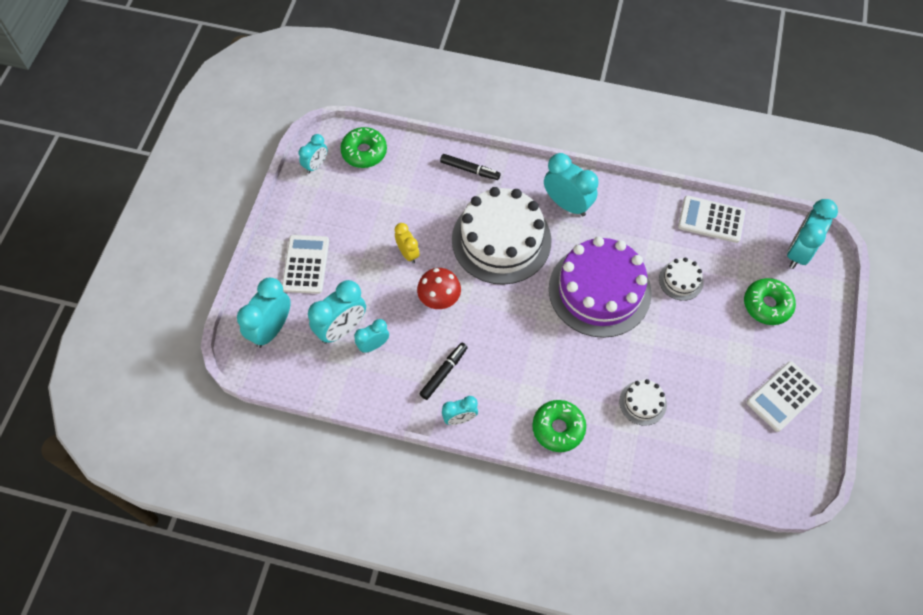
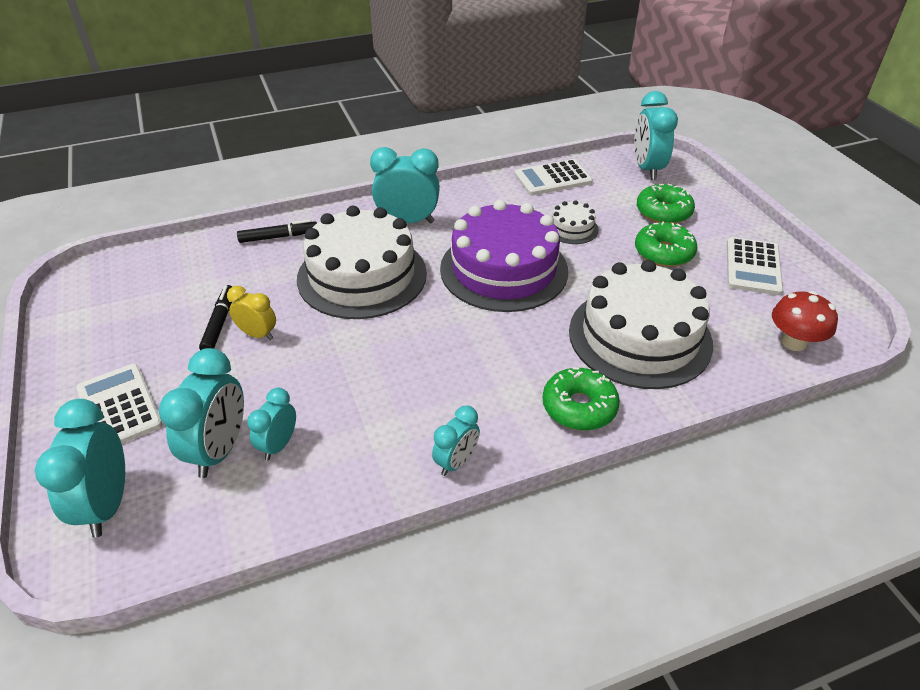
camera: 35 degrees left, 20 degrees down
turquoise clock [299,134,328,174] -> none
green donut [340,127,387,168] -> green donut moved to [635,222,698,267]
red mushroom [417,268,461,309] -> red mushroom moved to [772,291,838,351]
black marker [419,343,468,400] -> black marker moved to [199,285,232,350]
white cake [619,379,667,426] -> white cake [569,260,713,389], size x2.30

